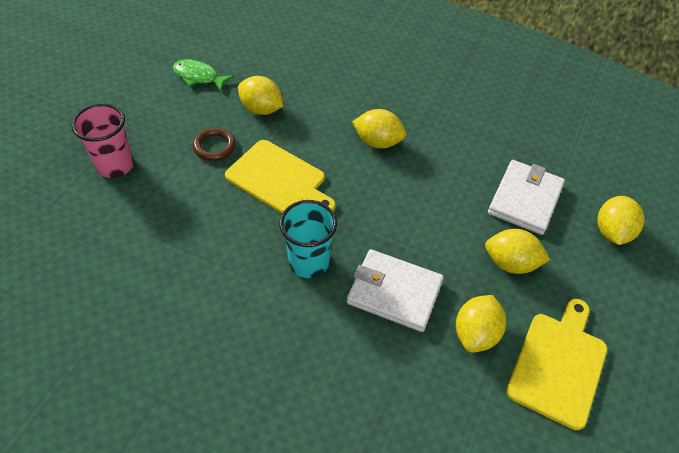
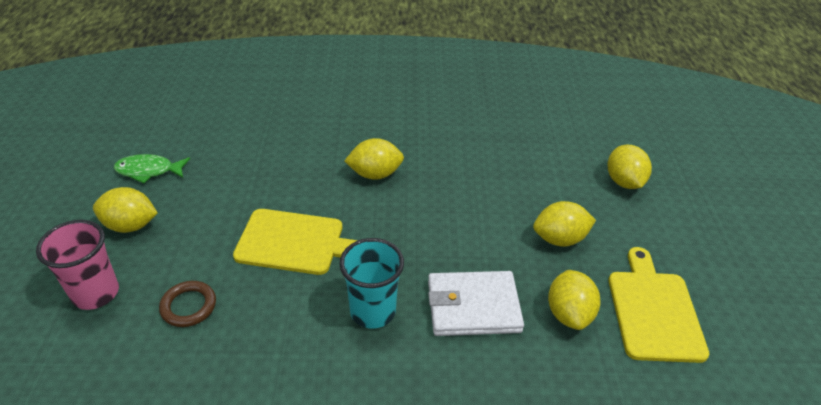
camera: 25 degrees left, 10 degrees down
brown ring [192,127,236,161] -> brown ring moved to [159,281,216,327]
yellow lemon [238,76,283,115] -> yellow lemon moved to [93,187,158,233]
white wallet [488,160,565,235] -> none

